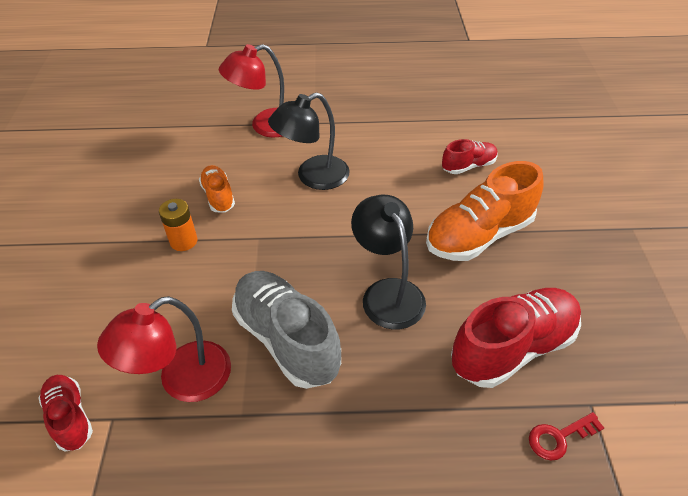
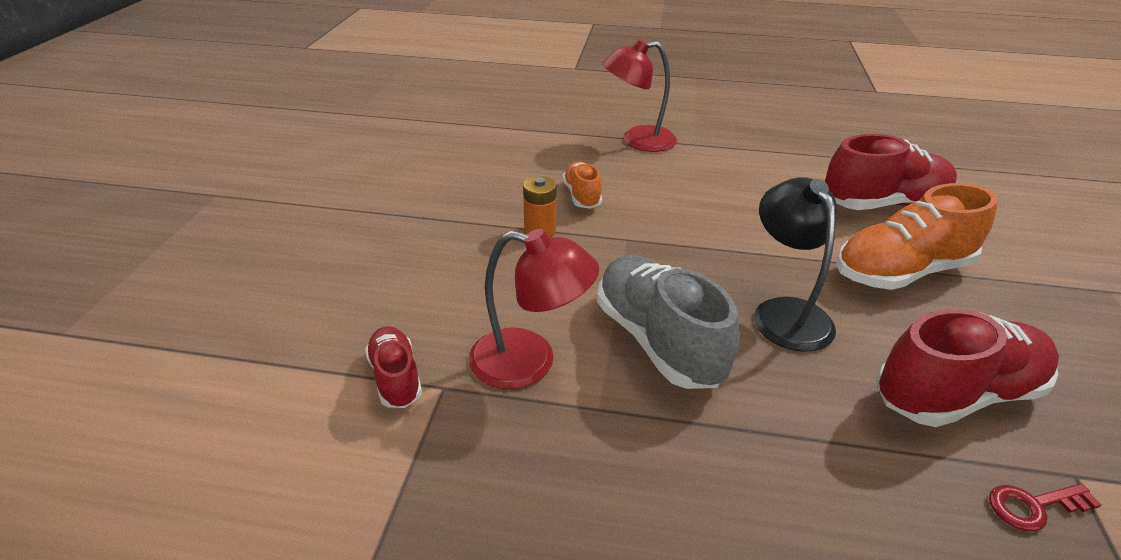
camera: 10 degrees right, 10 degrees down
red lamp [97,296,231,402] -> red lamp turned 135 degrees counterclockwise [469,229,599,389]
black lamp [268,93,350,190] -> none
red shoe [442,139,498,174] -> red shoe [825,134,957,210], size x1.86

